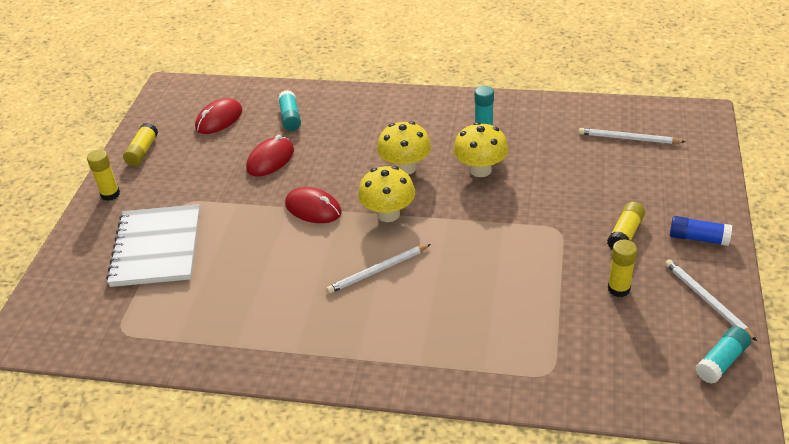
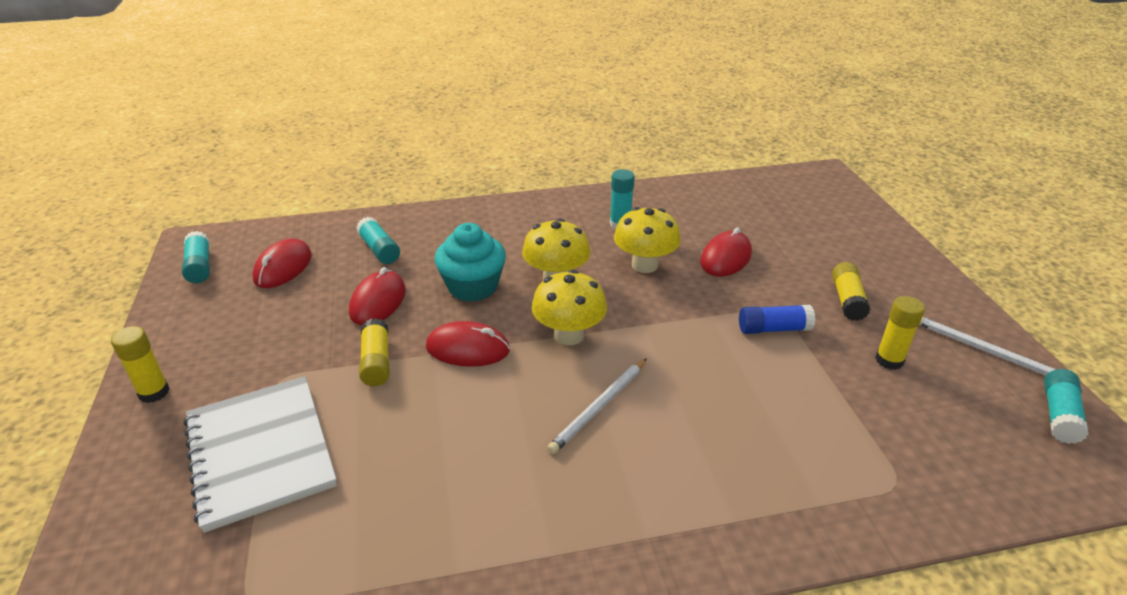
camera: 25 degrees left, 5 degrees down
yellow glue stick [123,123,158,166] -> yellow glue stick moved to [359,318,389,386]
white pencil [579,128,685,144] -> none
blue glue stick [670,216,732,246] -> blue glue stick moved to [739,305,815,334]
none -> turquoise glue stick [182,231,210,283]
none -> turquoise cupcake [435,223,506,302]
none -> red mouse [701,227,752,276]

